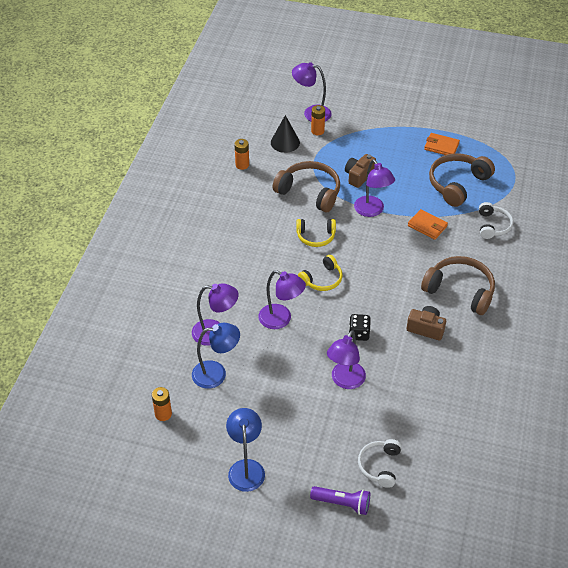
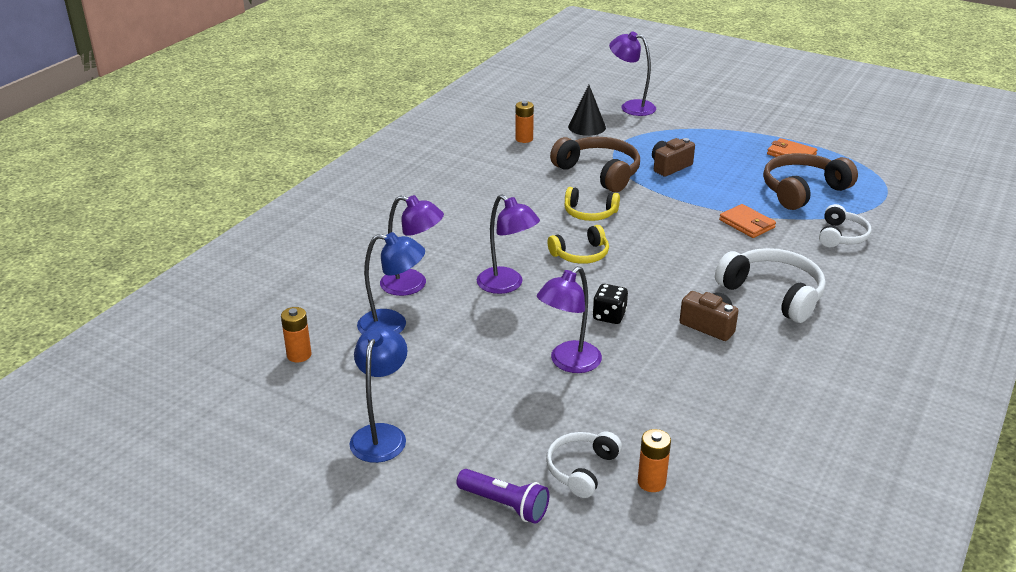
camera: 15 degrees right, 15 degrees down
orange battery [311,105,325,135] -> orange battery moved to [638,429,671,492]
purple lamp [354,159,395,217] -> none
brown headphones [421,256,495,315] -> white headphones [715,248,826,323]

